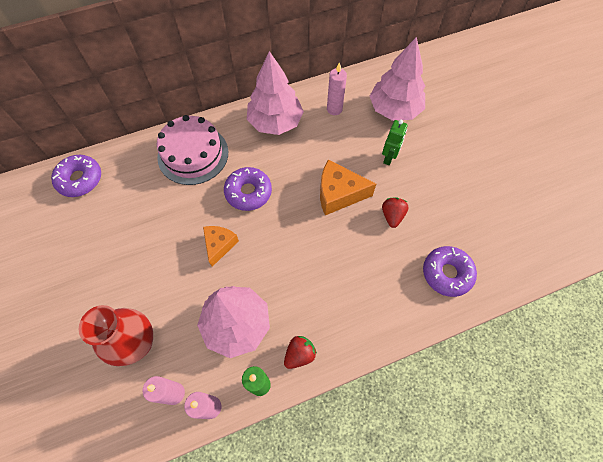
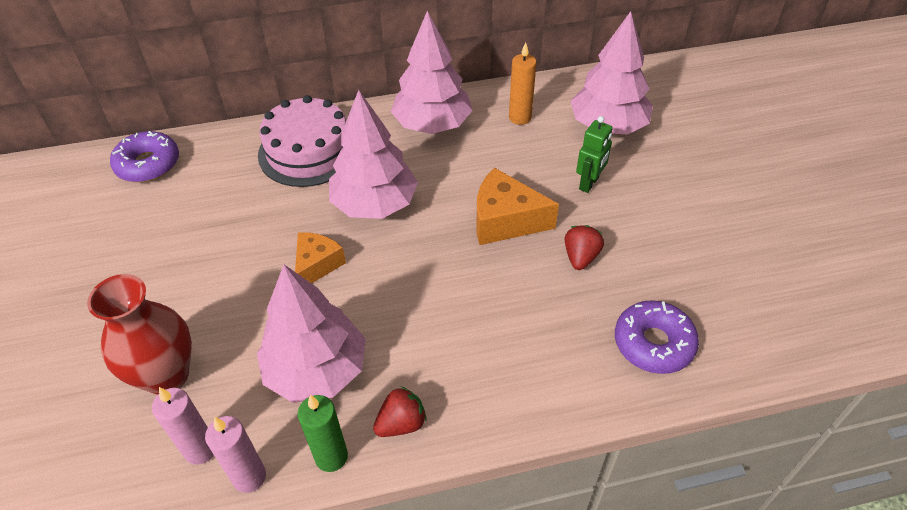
camera: 10 degrees right, 15 degrees down
purple donut [224,167,272,211] -> pink tree [329,90,418,219]
pink candle [327,62,347,115] -> orange candle [509,42,537,125]

